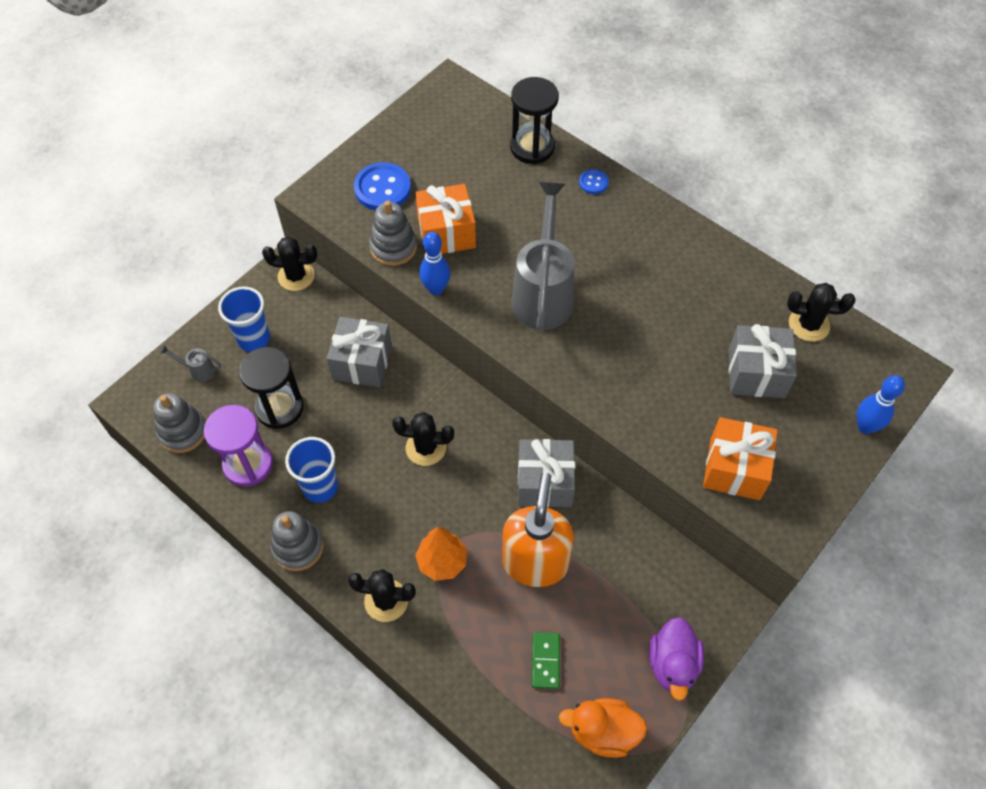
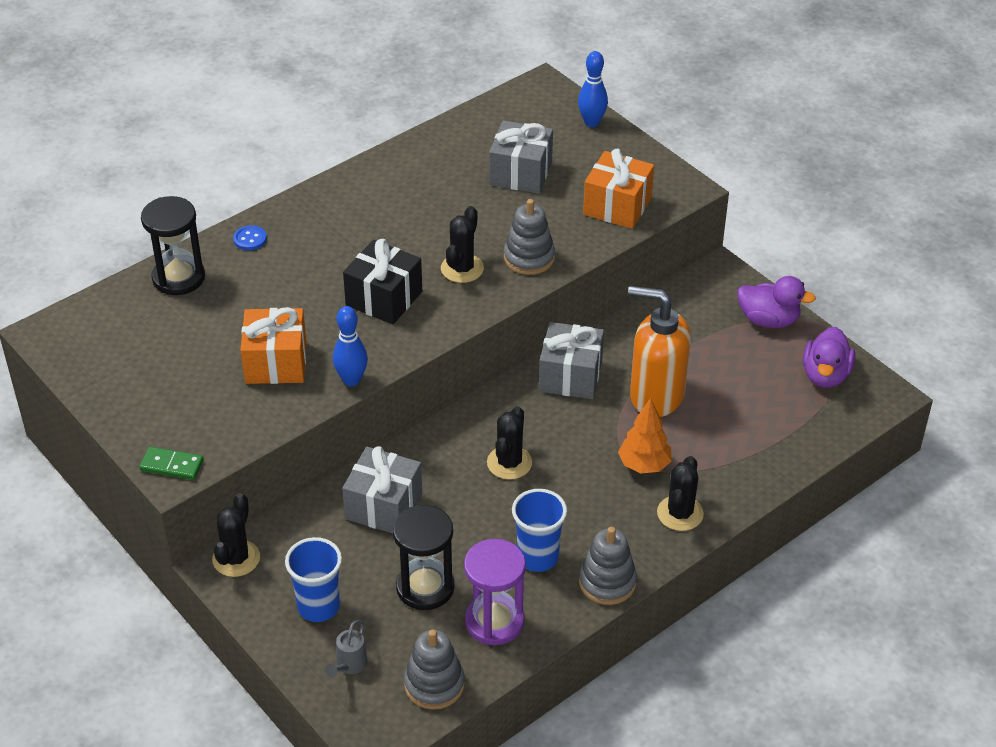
camera: 80 degrees left, 15 degrees down
blue button [354,163,411,210] -> none
grey stacking toy [369,200,417,266] -> grey stacking toy moved to [504,199,555,275]
grey watering can [511,182,575,330] -> black gift [343,239,422,325]
green domino [532,632,560,689] -> green domino moved to [140,447,204,480]
orange duck [559,698,647,758] -> purple duck [803,327,855,388]
black cactus [787,283,855,342] -> black cactus moved to [441,206,484,283]

